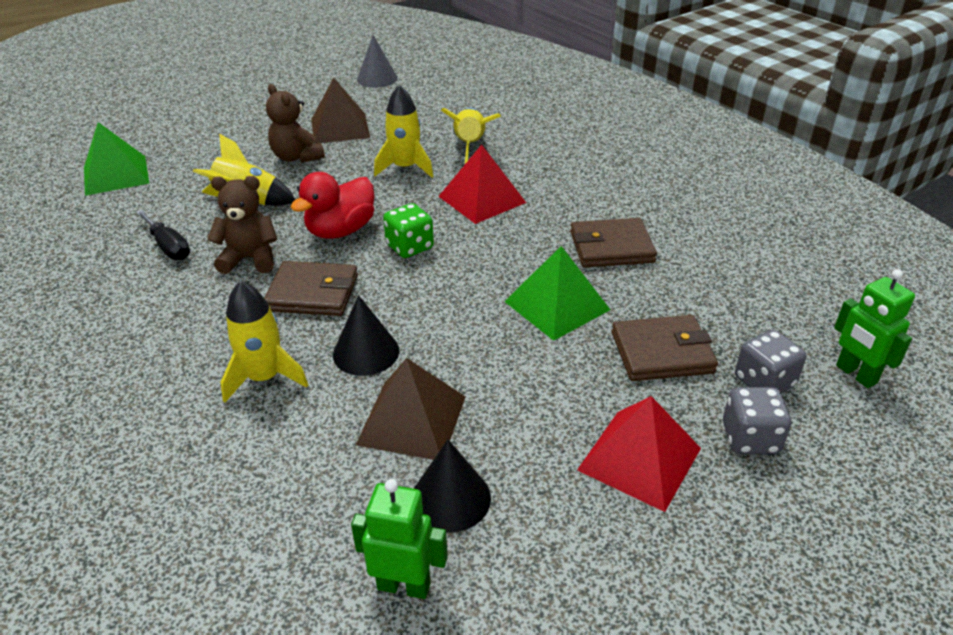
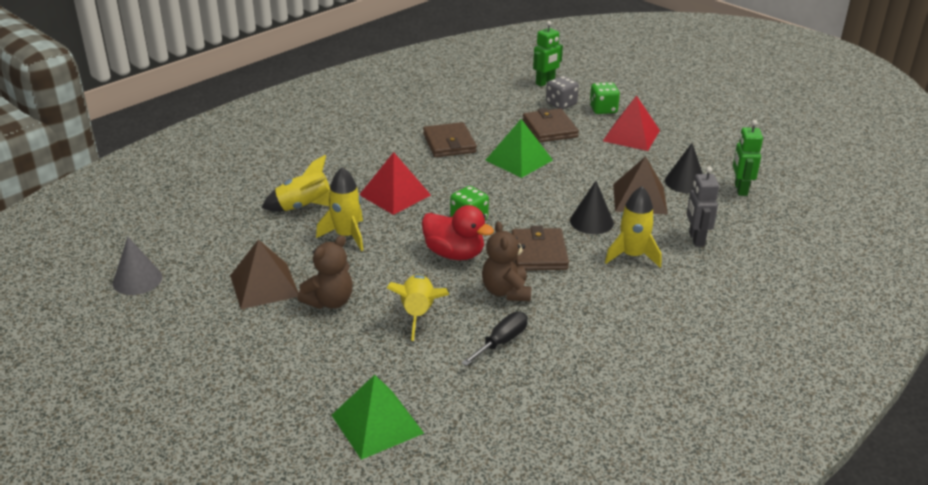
camera: 100 degrees left, 5 degrees down
grey dice [723,387,791,454] -> green dice [590,82,620,114]
none -> grey robot [687,166,719,247]

